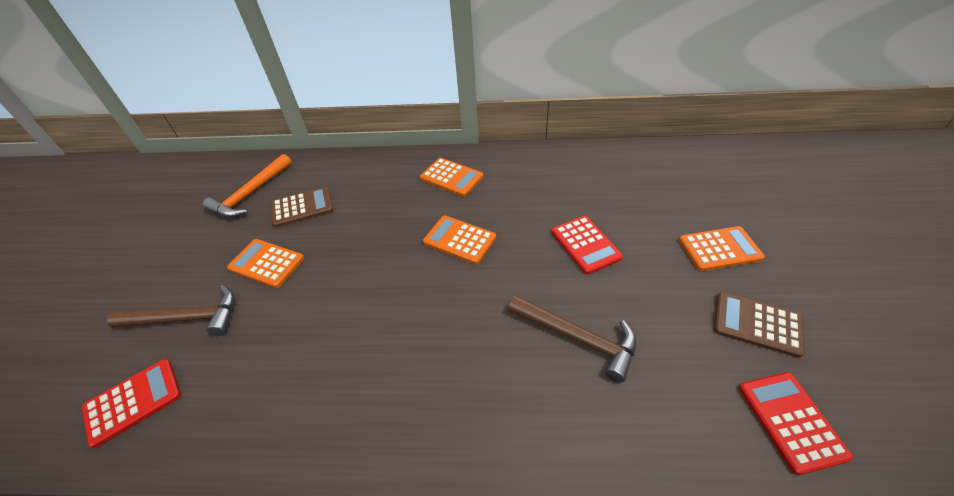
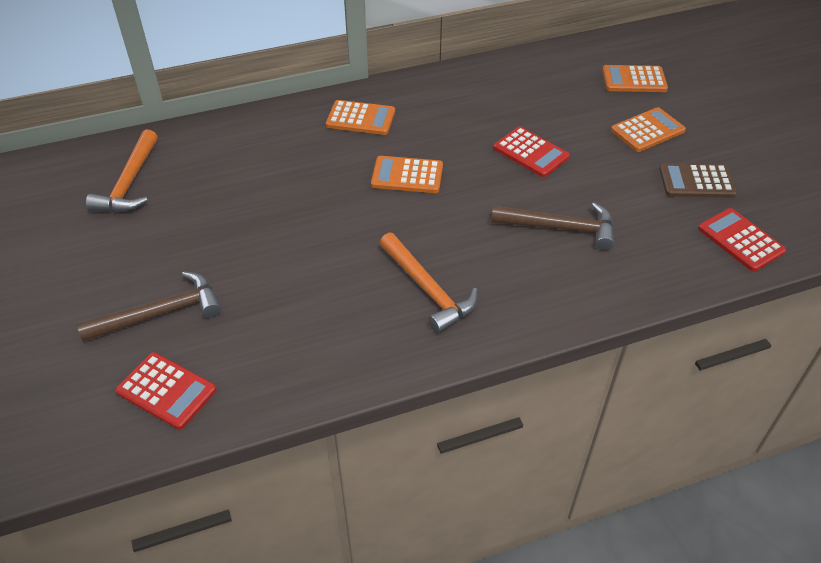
camera: 25 degrees left, 0 degrees up
red calculator [82,359,181,448] -> red calculator turned 90 degrees clockwise [116,352,217,430]
orange calculator [227,239,304,288] -> orange calculator moved to [602,65,668,92]
brown calculator [271,187,333,227] -> none
none -> orange hammer [379,232,478,333]

